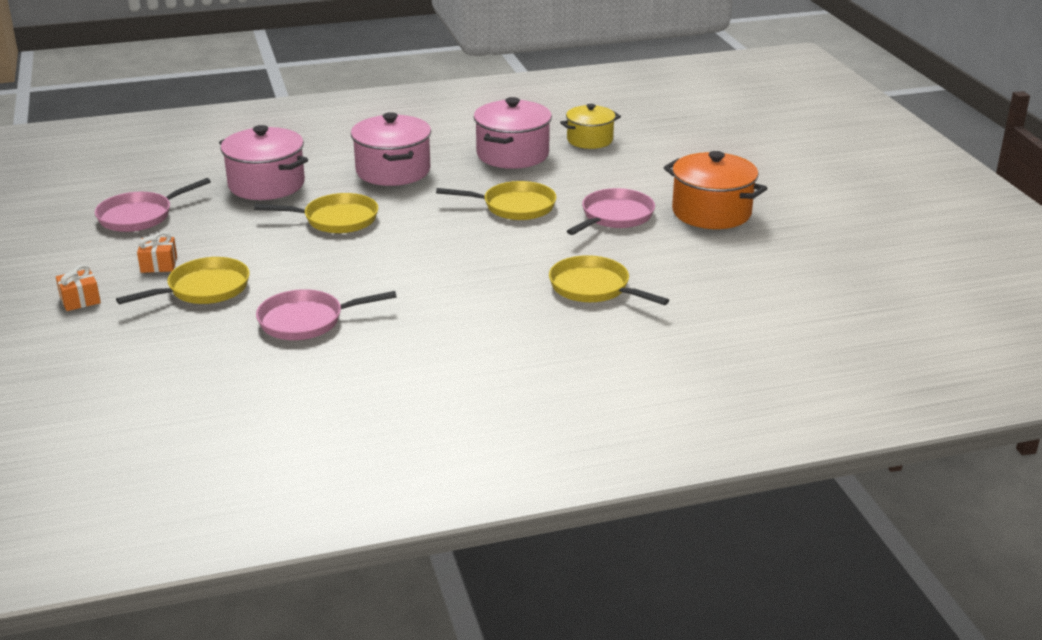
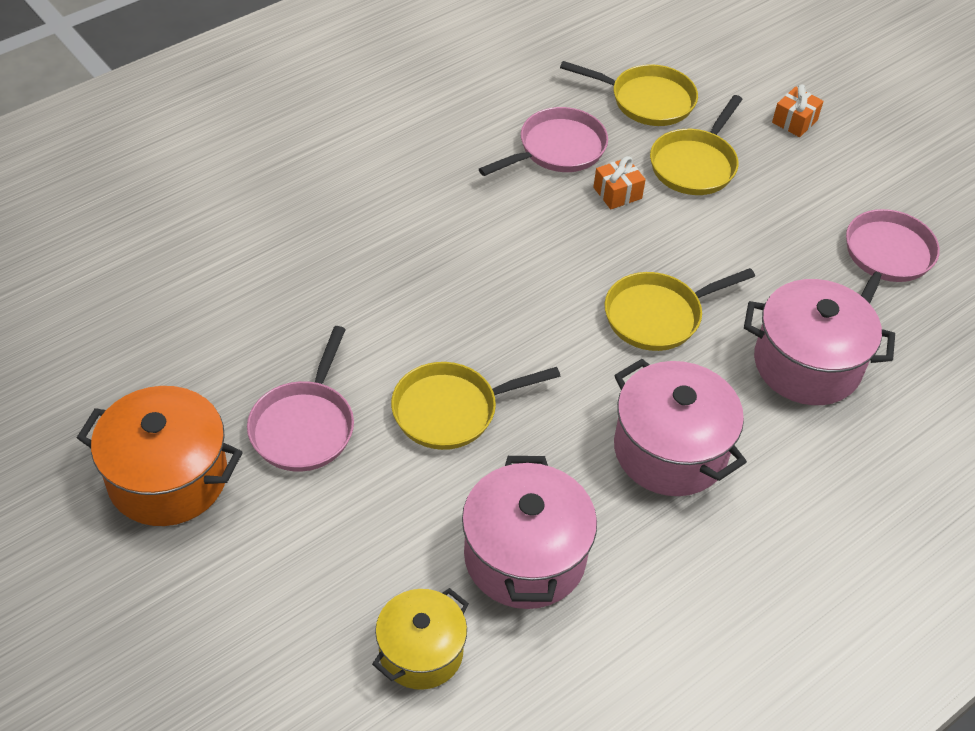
camera: 155 degrees right, 20 degrees up
orange gift [137,232,177,273] -> orange gift moved to [593,156,646,209]
yellow pan [549,255,669,305] -> yellow pan moved to [560,61,698,126]

